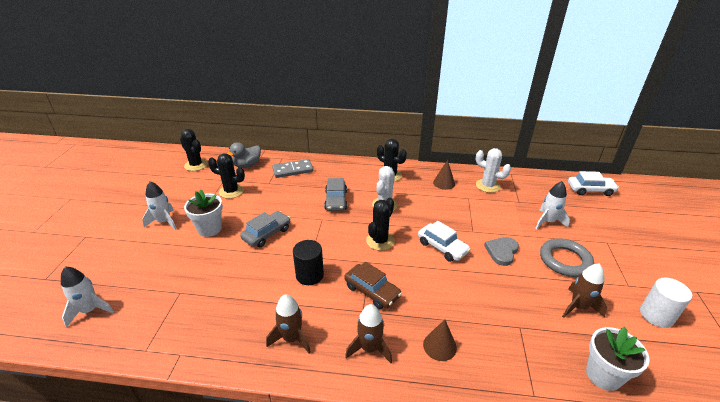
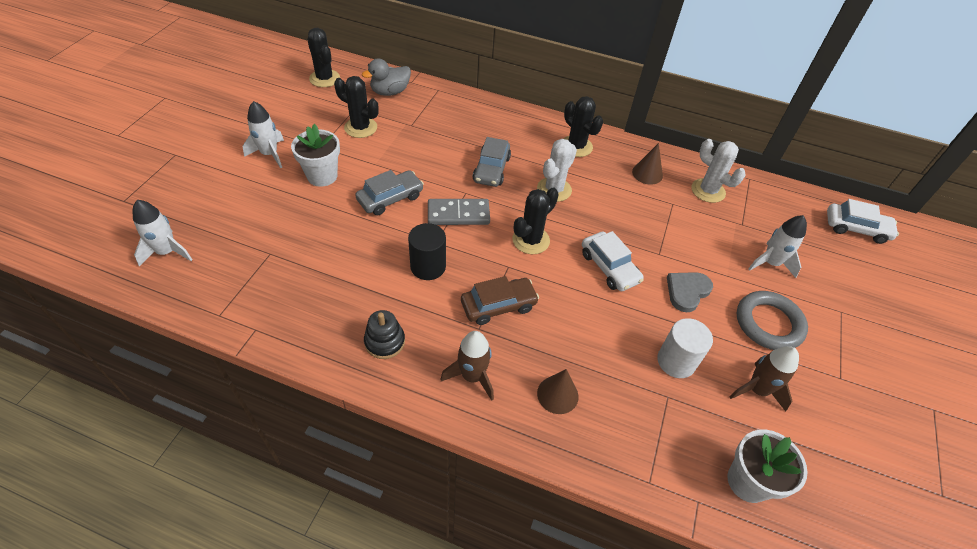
camera: 10 degrees right, 15 degrees up
brown rocket [266,294,311,354] -> black stacking toy [364,310,405,359]
grey domino [272,159,313,178] -> grey domino moved to [428,199,490,225]
brown car [344,262,402,309] -> brown car turned 75 degrees counterclockwise [461,276,539,325]
white cylinder [640,278,692,328] -> white cylinder moved to [657,318,713,378]

